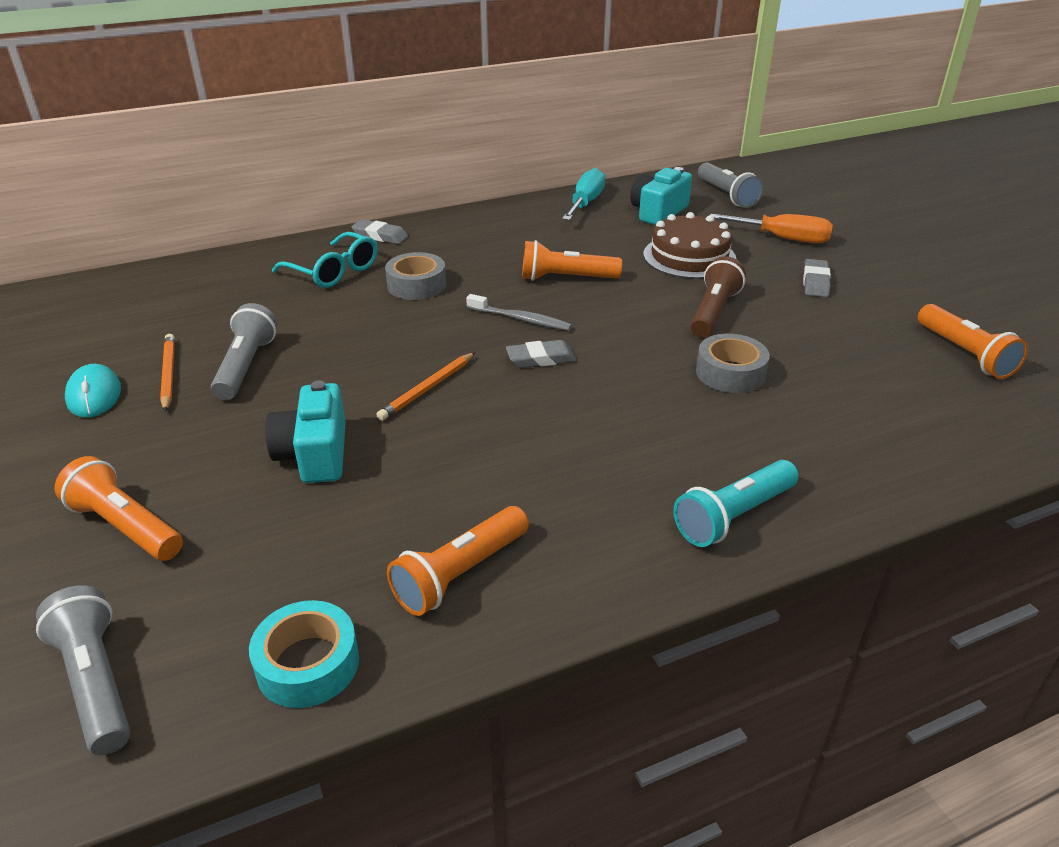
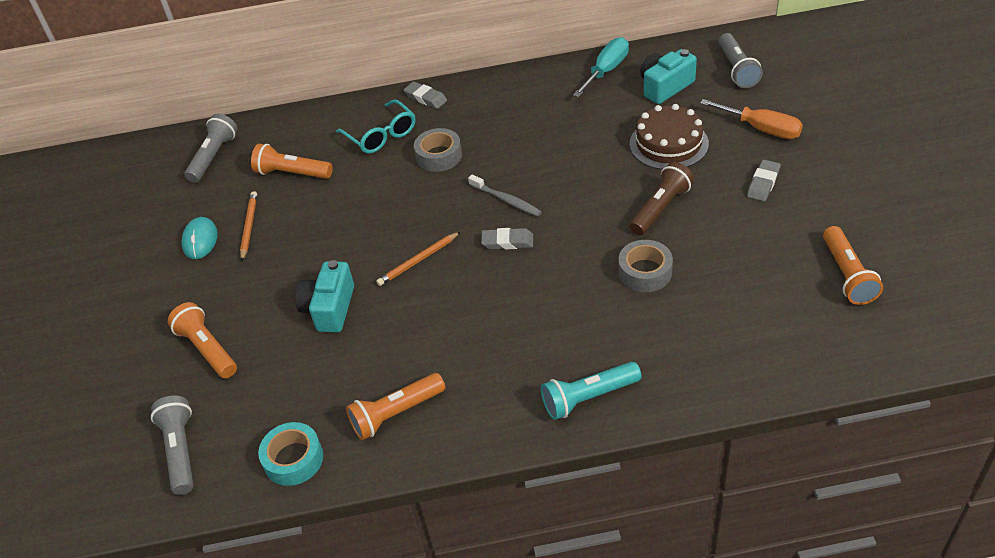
camera: 20 degrees right, 10 degrees up
grey flashlight [211,303,277,400] -> grey flashlight moved to [184,114,237,183]
orange flashlight [522,240,622,281] -> orange flashlight moved to [251,144,333,179]

